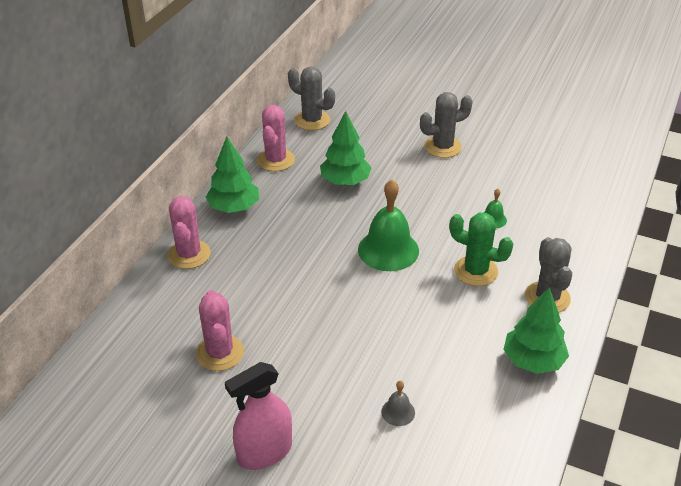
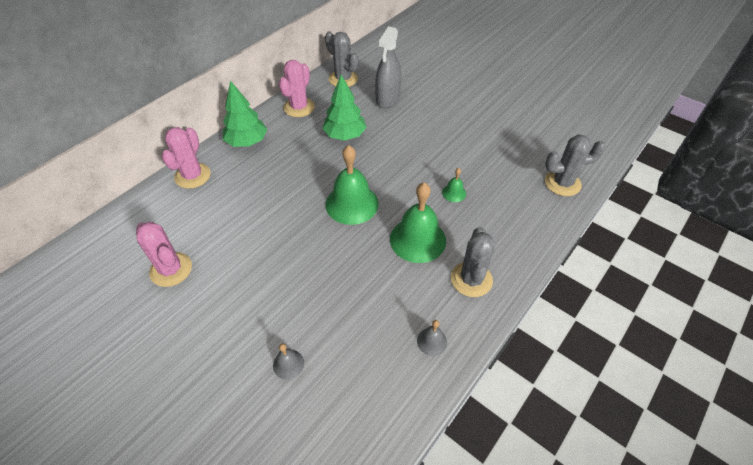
camera: 15 degrees right, 10 degrees up
pink cactus [196,290,244,371] -> pink cactus turned 45 degrees counterclockwise [136,222,192,287]
pink spray bottle [225,362,292,470] -> none
grey cactus [420,92,473,158] -> grey cactus moved to [545,134,606,196]
green cactus [449,212,513,286] -> green bell [390,182,446,263]
green tree [503,287,569,374] -> grey bell [417,320,447,356]
none -> grey spray bottle [375,26,401,108]

